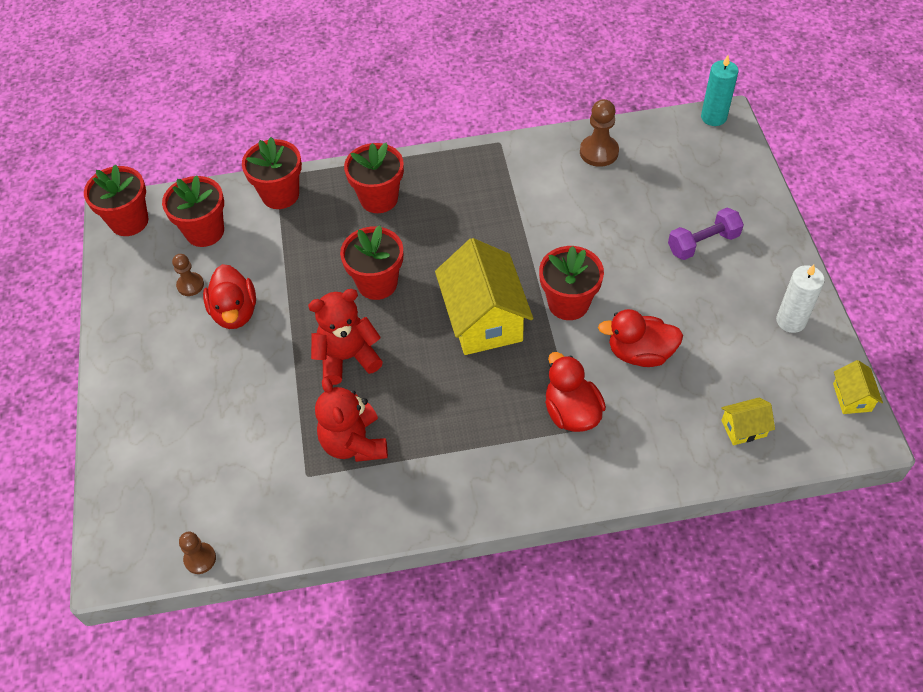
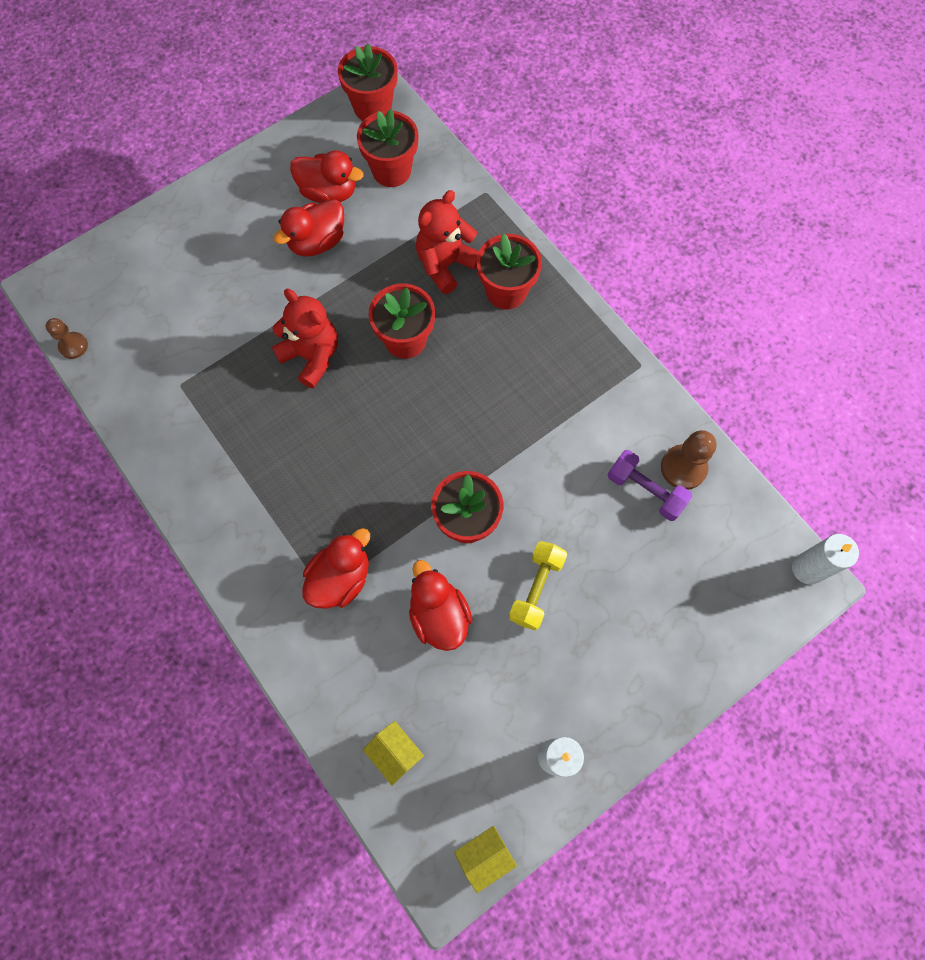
camera: 60 degrees right, 15 degrees up
brown pawn [172,254,204,296] -> red duck [290,150,364,203]
red flower pot [242,137,302,209] -> none
red teddy bear [315,377,388,462] -> red teddy bear moved to [416,190,479,294]
yellow house [435,238,533,355] -> none
purple dumbbell [668,208,744,260] -> purple dumbbell moved to [608,450,692,521]
turquoise candle [701,55,738,126] -> white candle [792,534,859,585]
none -> yellow dumbbell [509,541,567,630]

